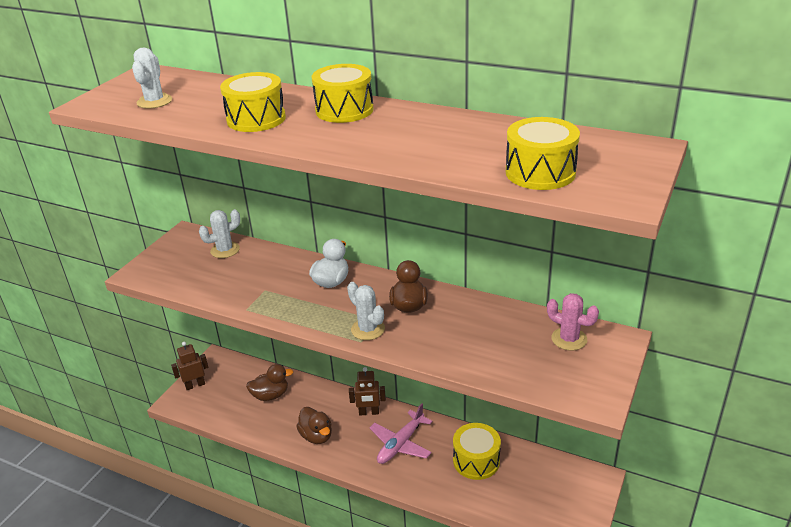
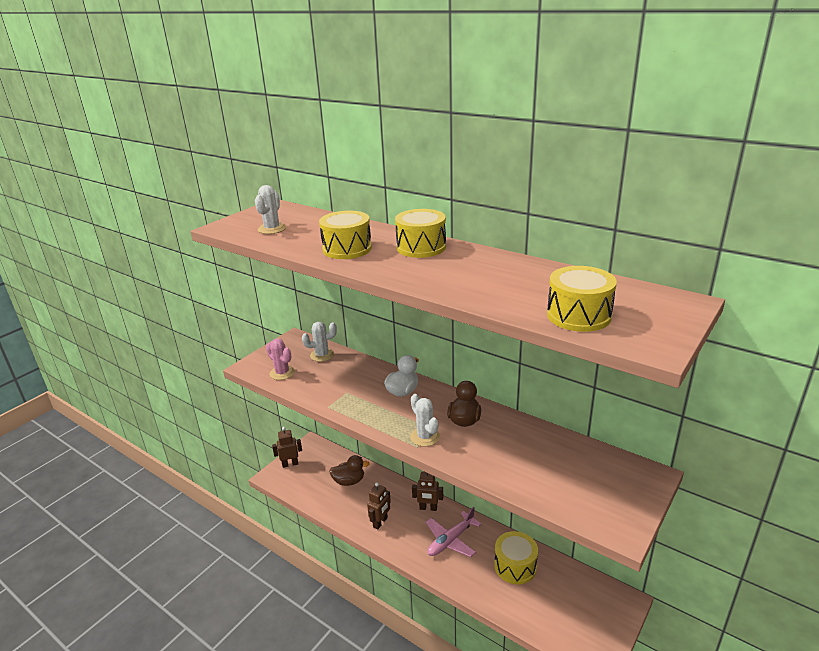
camera: 10 degrees right, 5 degrees down
brown duck [296,407,332,444] -> brown robot [367,482,391,529]
pink cactus [547,293,599,351] -> pink cactus moved to [266,339,295,380]

